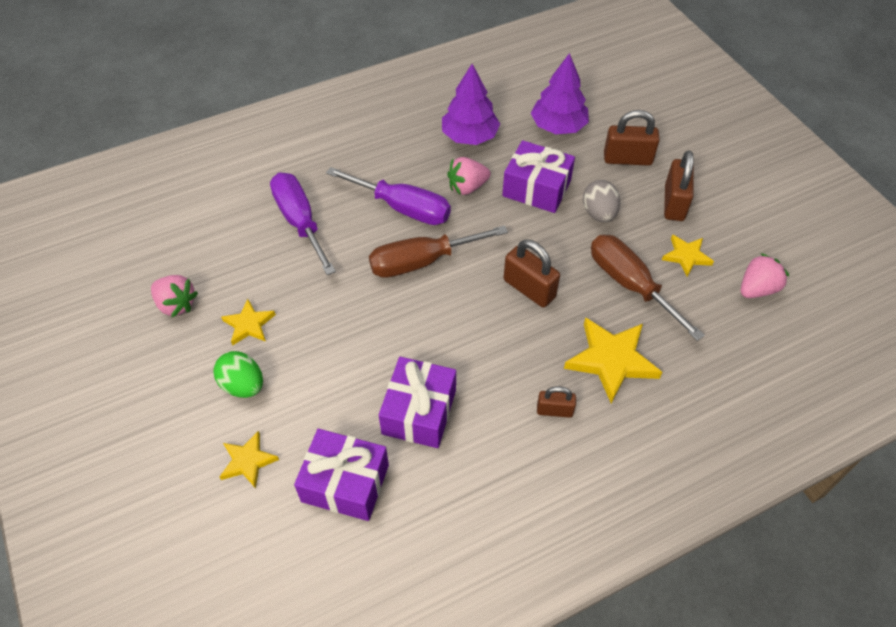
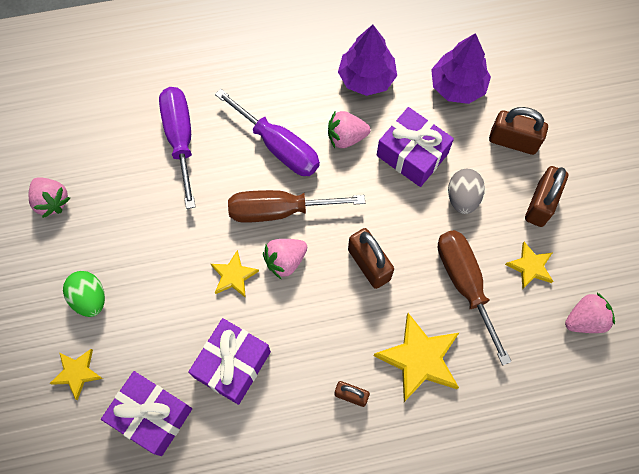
camera: 15 degrees right, 15 degrees up
yellow star [221,299,276,346] -> yellow star moved to [211,250,259,298]
none -> pink strawberry [263,239,307,279]

